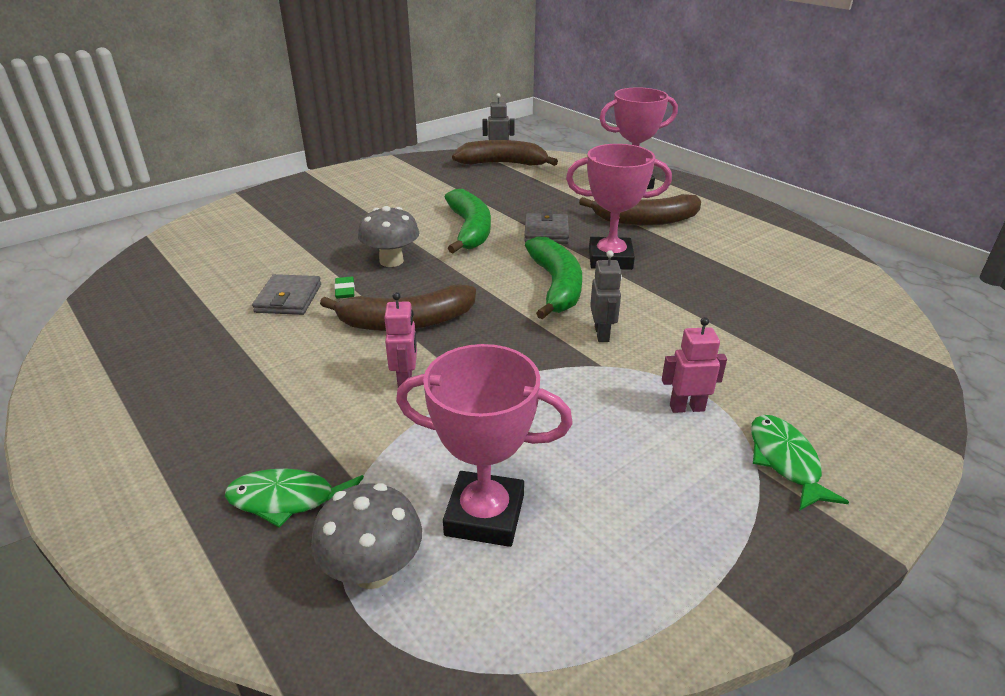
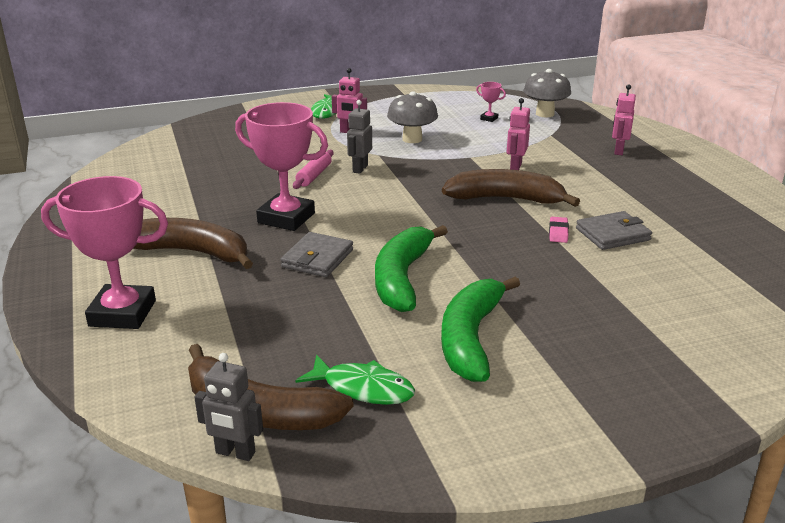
camera: 160 degrees left, 5 degrees down
green fish [225,469,364,528] -> green fish moved to [295,355,415,405]
grey wallet [252,274,321,315] -> grey wallet turned 45 degrees clockwise [576,211,652,250]
green eraser [334,277,355,299] -> pink eraser [549,217,569,243]
grey mushroom [358,206,419,267] -> grey mushroom moved to [387,91,438,143]
pink trophy [396,344,573,547] -> pink trophy [476,82,506,122], size x0.41
green banana [525,236,582,320] -> green banana moved to [441,277,520,382]
none -> pink rolling pin [293,150,333,189]
none -> pink robot [612,84,636,155]

